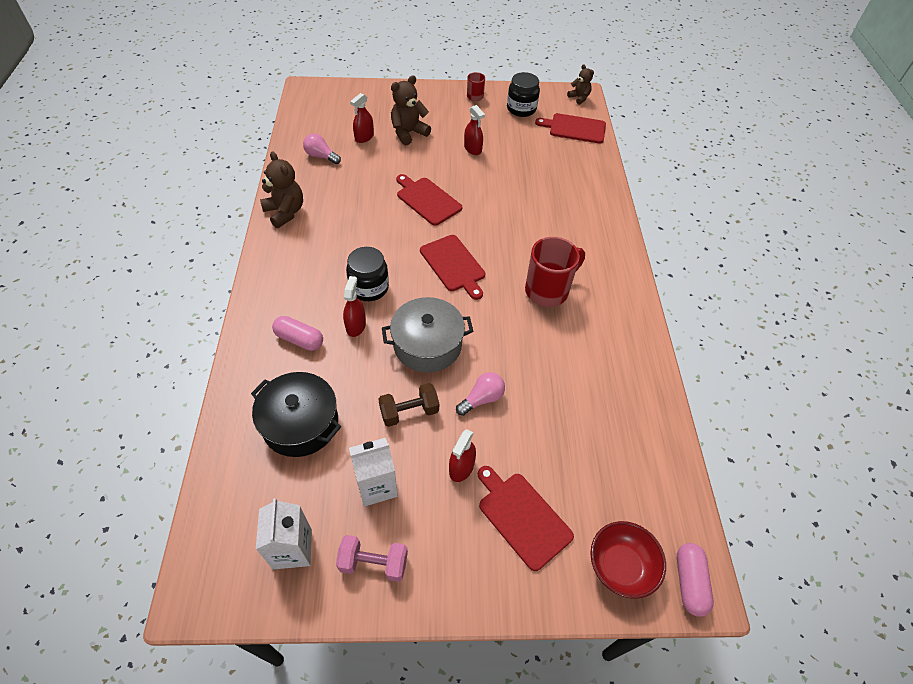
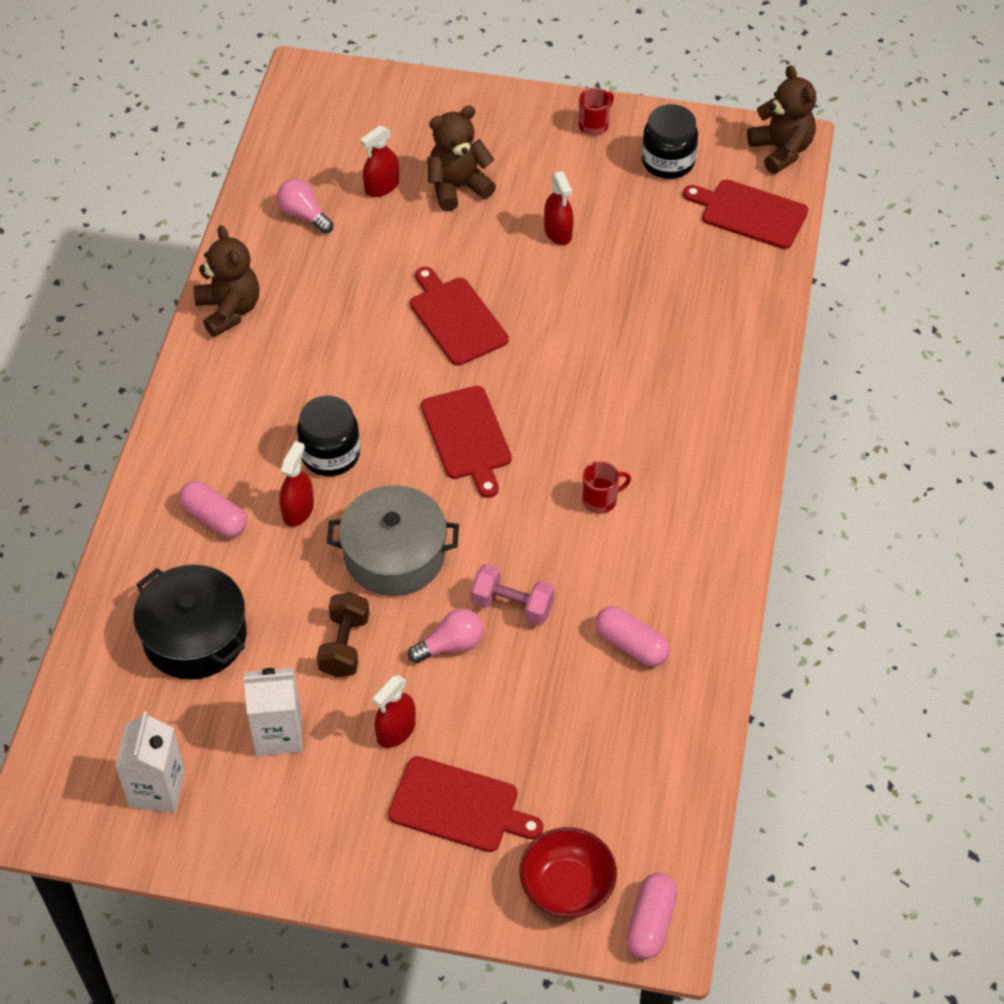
camera: 15 degrees right, 0 degrees up
pink dumbbell [336,535,408,582] -> pink dumbbell moved to [471,564,555,626]
brown dumbbell [378,383,439,427] -> brown dumbbell turned 75 degrees counterclockwise [317,592,369,678]
red cutting board [478,466,574,571] -> red cutting board turned 135 degrees clockwise [388,756,543,852]
red mug [525,237,585,307] -> red mug [582,461,631,514], size x0.51
brown teddy bear [567,64,594,105] -> brown teddy bear [747,65,816,174], size x1.63
none -> pink capsule [595,606,670,667]

